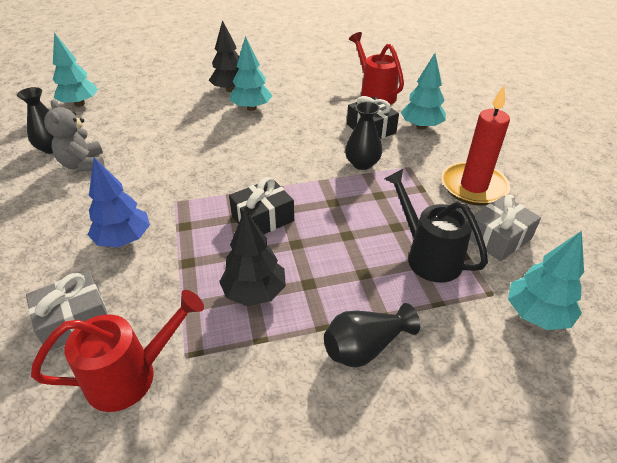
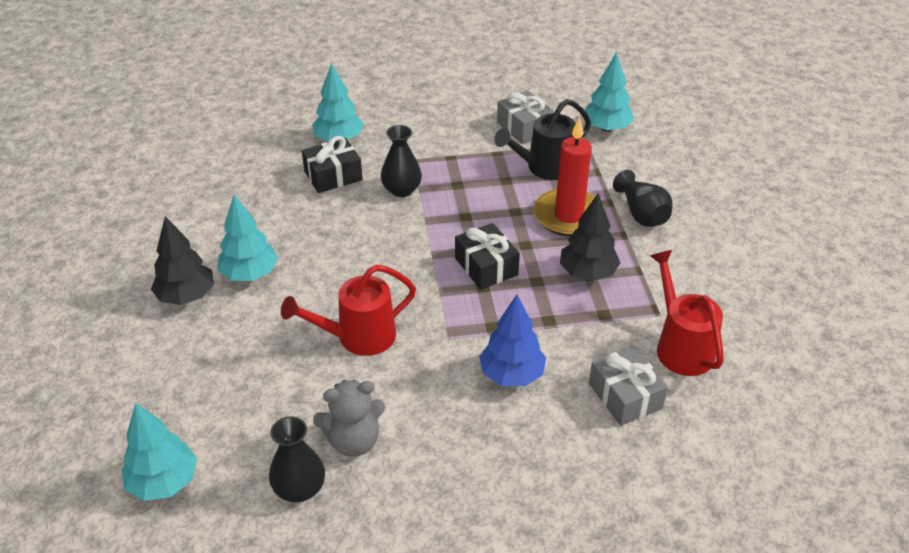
camera: 85 degrees left, 0 degrees up
red watering can [349,32,404,105] -> red watering can moved to [281,265,416,356]
red candle [442,86,510,206] -> red candle moved to [534,117,606,237]

